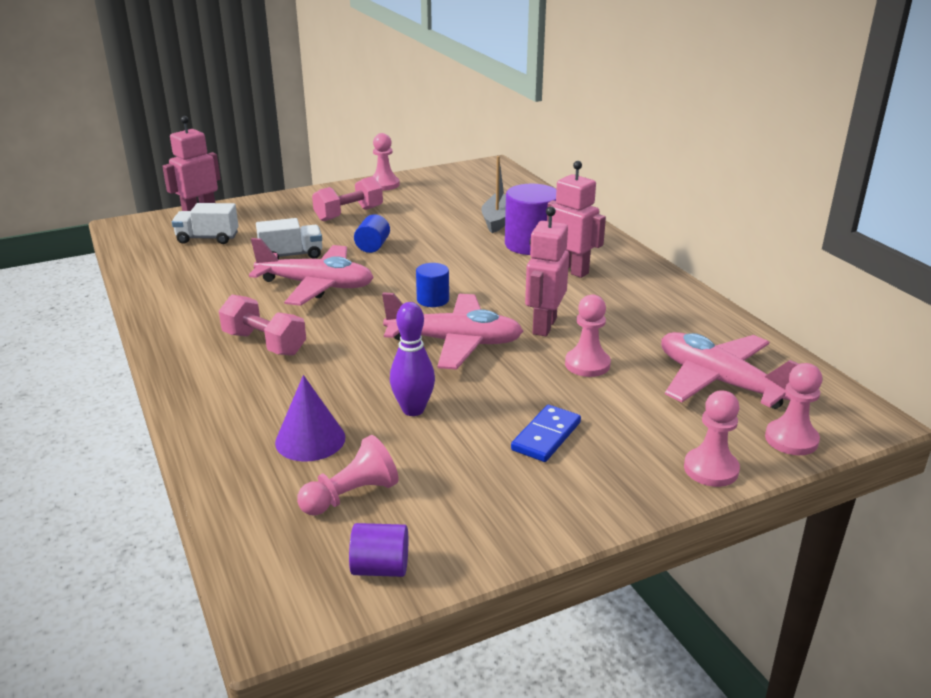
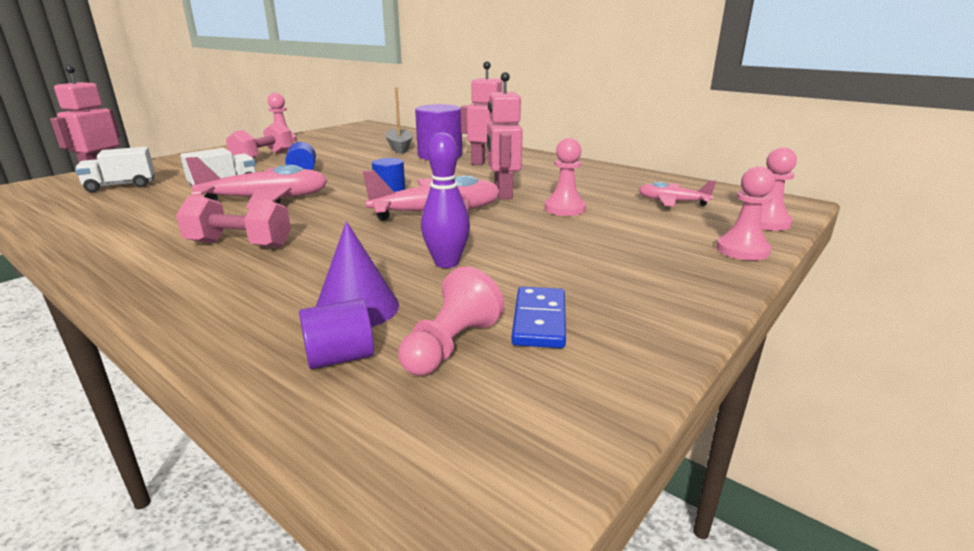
camera: 25 degrees left, 5 degrees down
purple cylinder [349,523,408,577] -> purple cylinder moved to [299,299,374,369]
blue domino [511,405,581,462] -> blue domino moved to [511,287,566,348]
pink plane [661,332,799,409] -> pink plane [639,180,716,207], size x0.56

